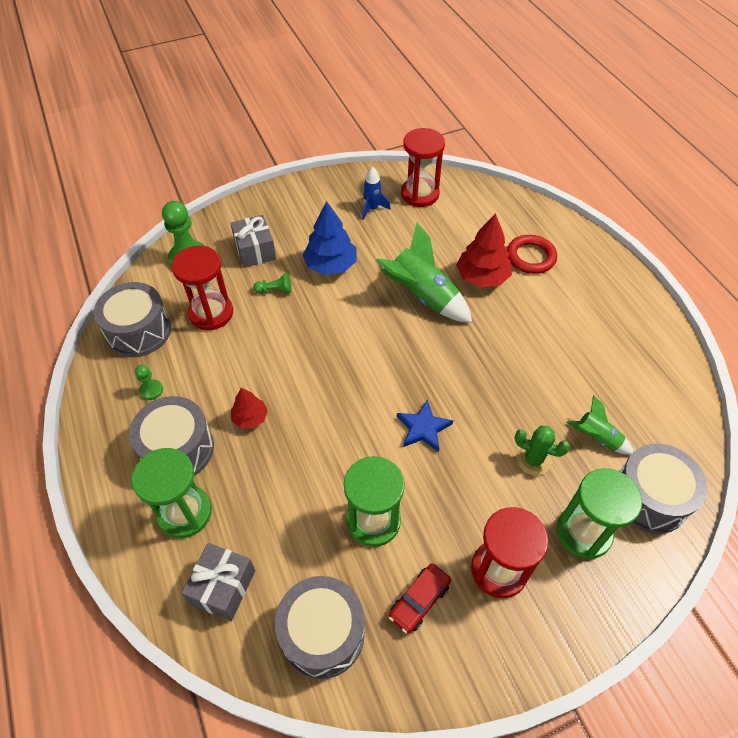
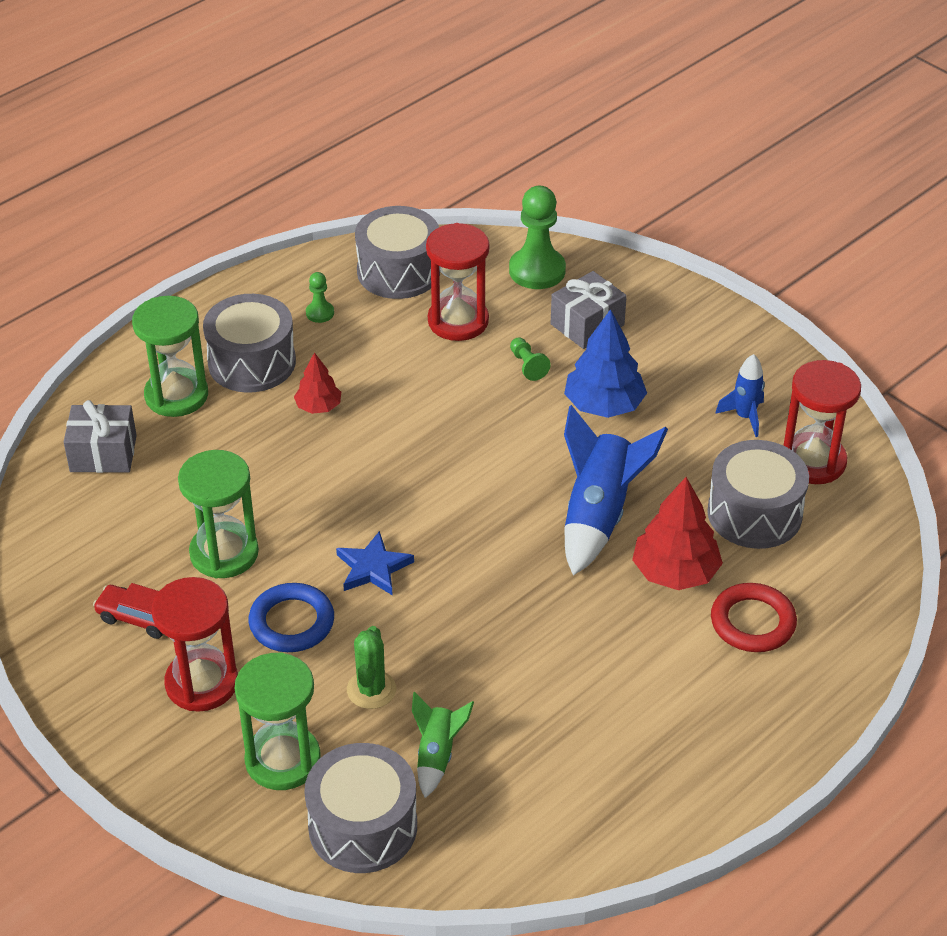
camera: 70 degrees right, 10 degrees down
grey drum [275,576,365,679] -> grey drum moved to [707,440,809,549]
green rocket [375,223,472,323] -> blue rocket [564,405,668,575]
none -> blue ring [249,583,334,652]

